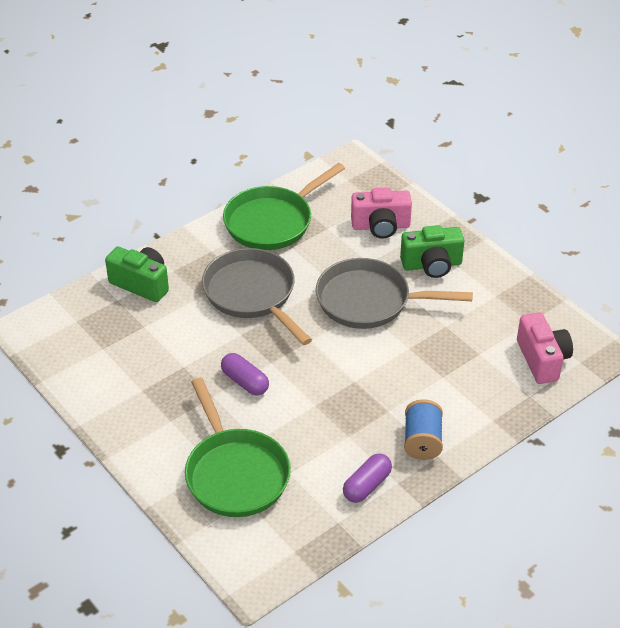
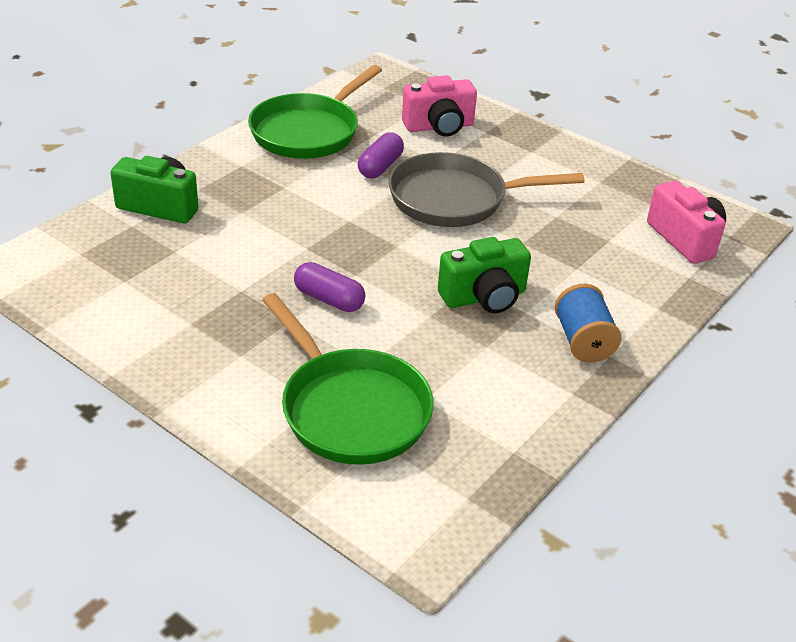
camera: 15 degrees left, 5 degrees down
grey pan [202,248,312,345] -> none
purple capsule [343,453,392,503] -> purple capsule moved to [358,132,404,178]
green camera [400,225,464,278] -> green camera moved to [438,237,531,314]

